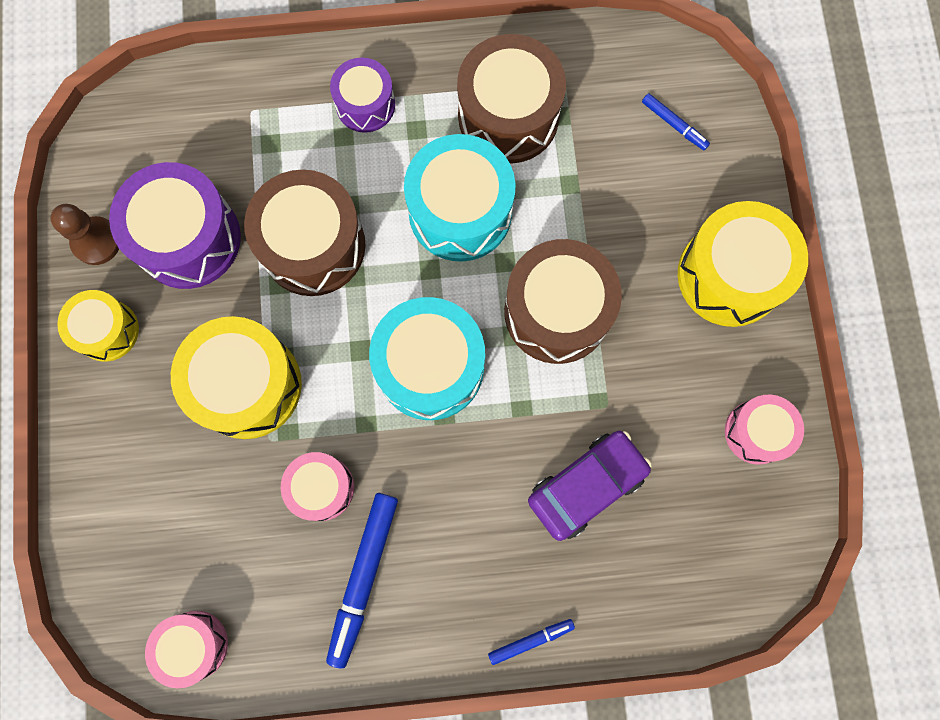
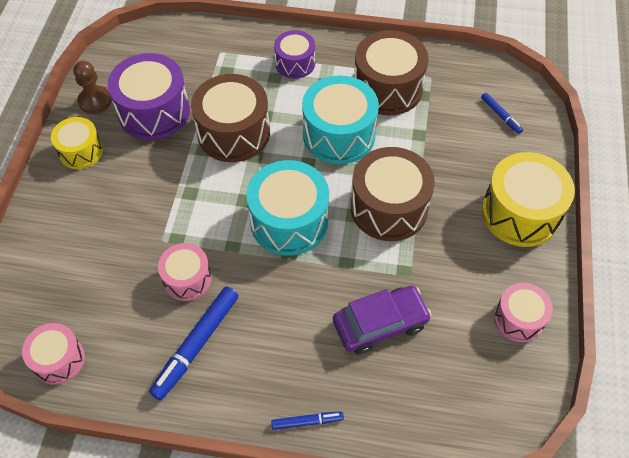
camera: 15 degrees right, 20 degrees down
yellow drum [171,316,302,439] -> none

